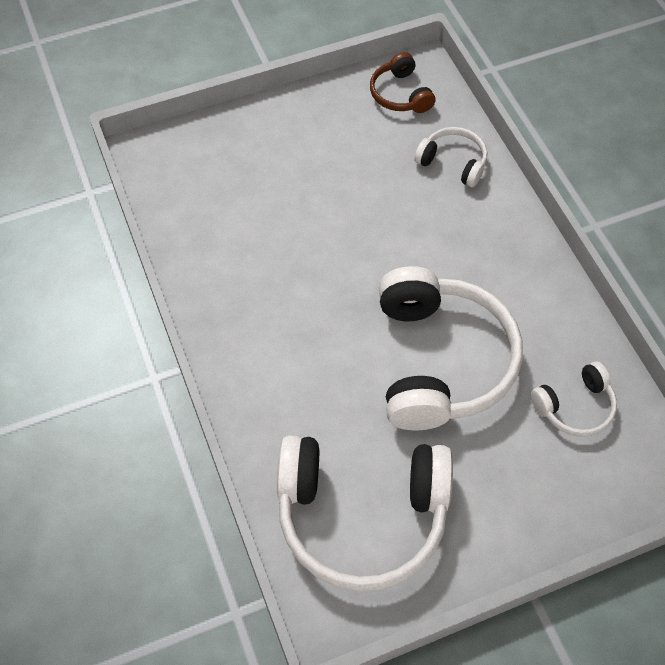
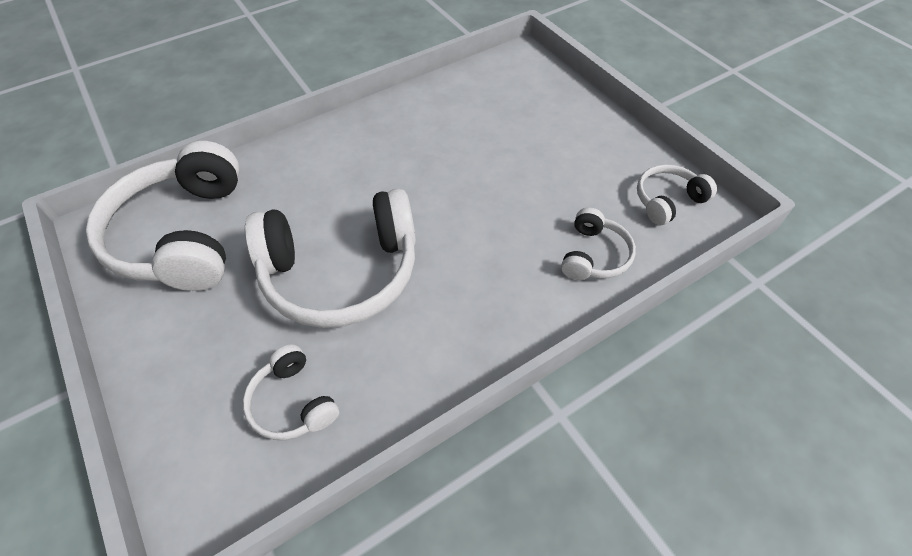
camera: 80 degrees right, 5 degrees down
brown headphones [370,52,435,113] -> white headphones [637,164,717,225]

